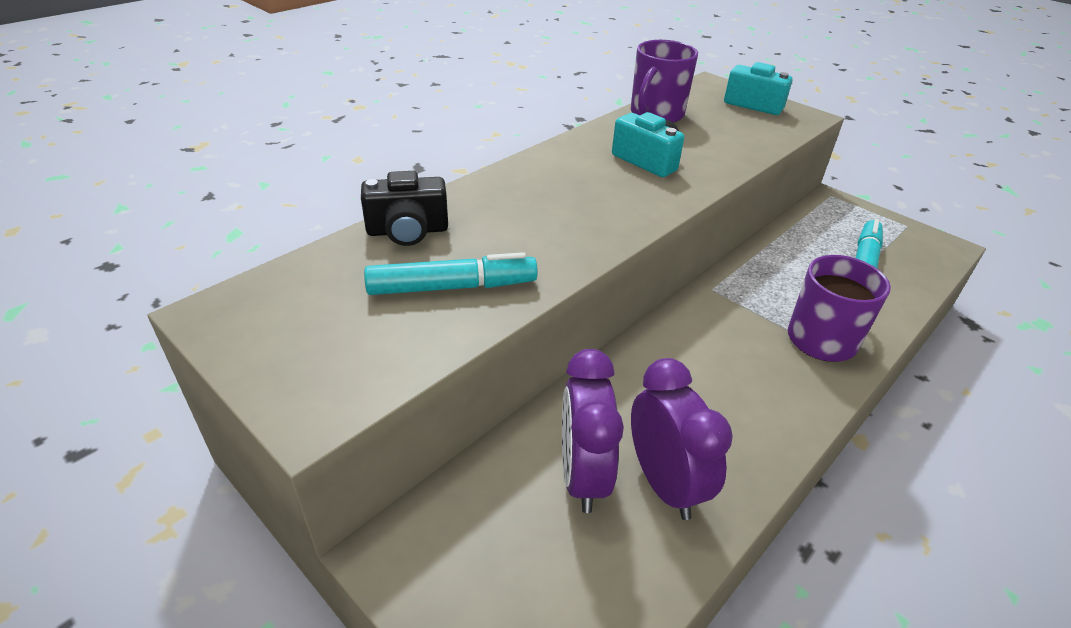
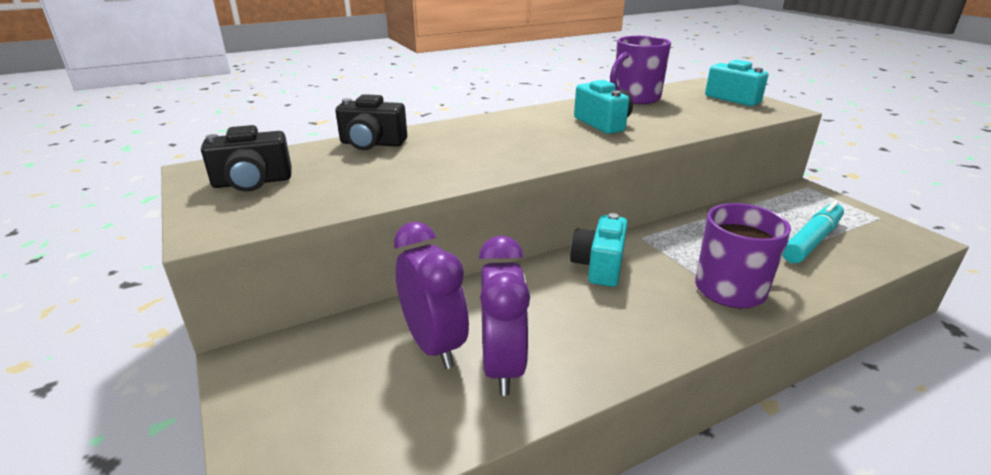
camera: 20 degrees right, 10 degrees down
turquoise marker [364,252,538,295] -> none
purple clock [562,349,624,513] -> purple clock turned 135 degrees clockwise [394,222,469,369]
none -> black camera [201,125,292,192]
none -> turquoise camera [570,213,628,287]

